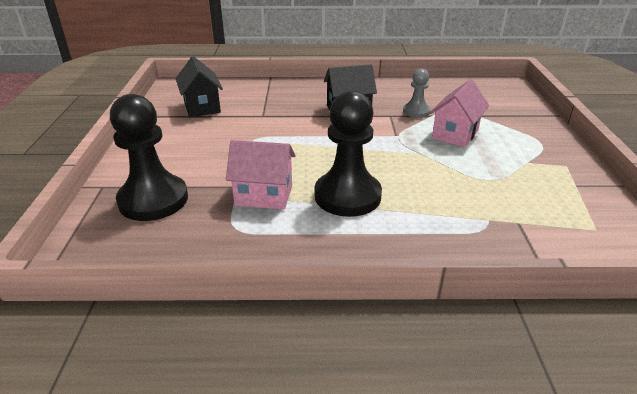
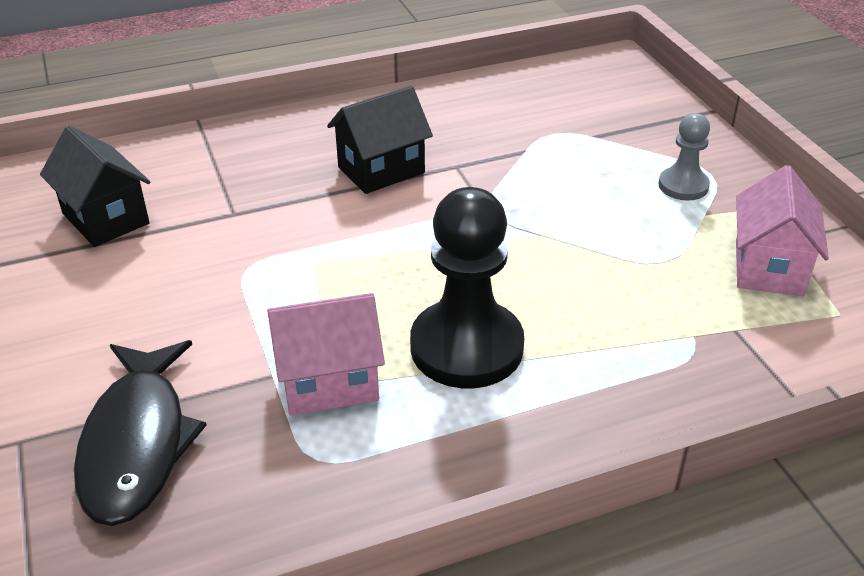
camera: 20 degrees left, 5 degrees up
black pawn [110,94,188,221] -> black fish [74,340,206,526]
grey pawn [403,69,430,118] -> grey pawn moved to [659,113,710,201]
pink house [430,79,489,147] -> pink house moved to [736,165,829,296]

